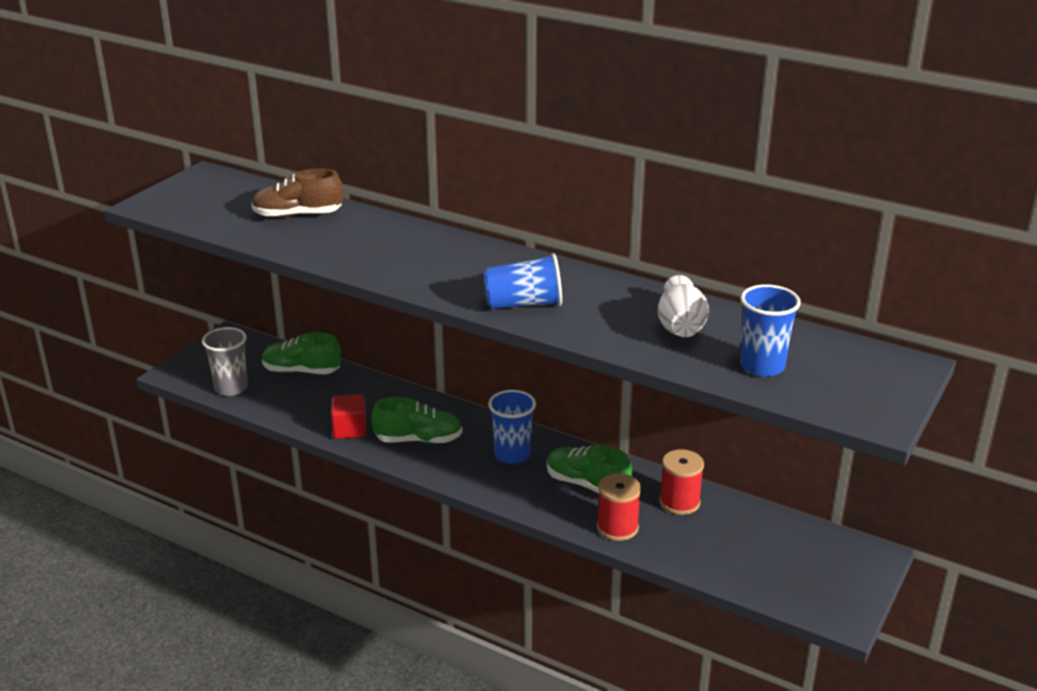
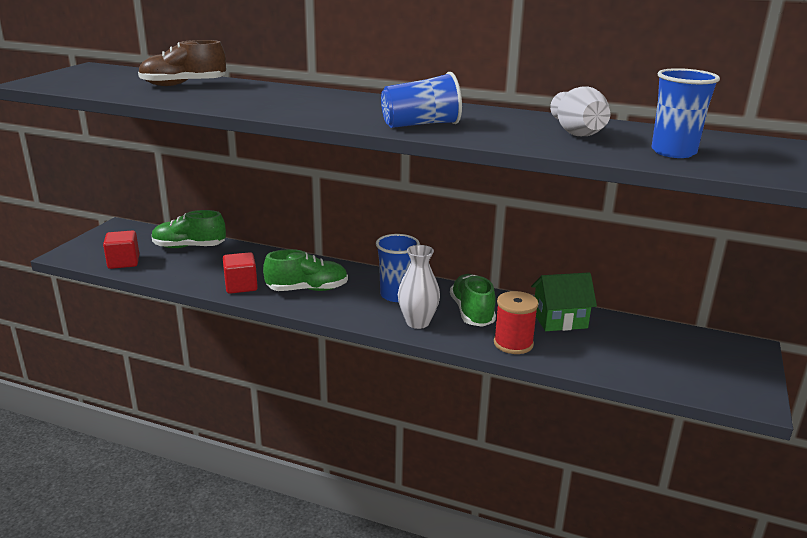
camera: 10 degrees left, 5 degrees down
grey cup [202,327,248,396] -> red cube [103,231,139,269]
green shoe [547,445,633,493] -> green shoe turned 60 degrees clockwise [450,274,496,327]
red spool [659,449,704,515] -> green house [531,272,597,331]
none -> white vase [398,245,440,329]

